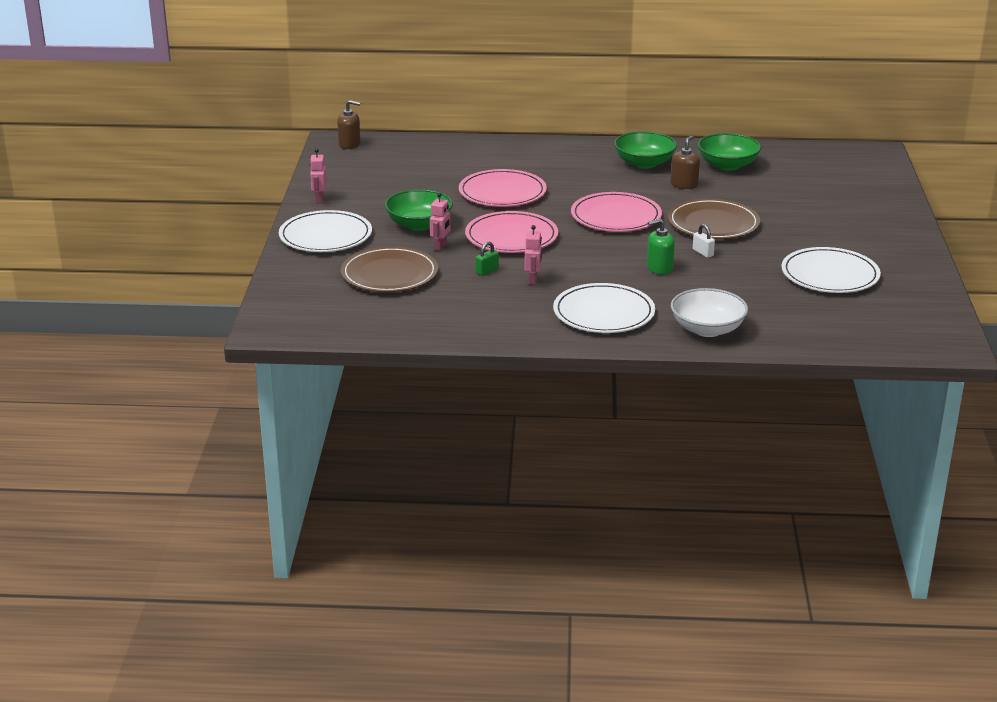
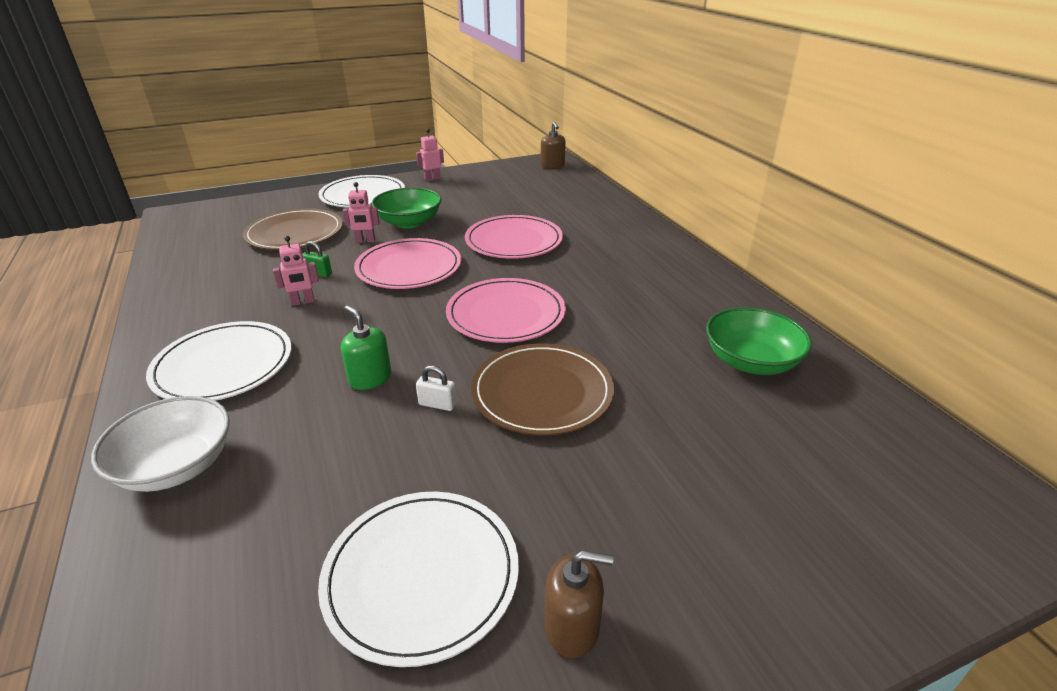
camera: 65 degrees right, 5 degrees up
green bowl [614,131,677,169] -> none
brown soap dispenser [671,136,700,189] -> brown soap dispenser moved to [545,550,614,658]
white padlock [693,224,715,258] -> white padlock turned 75 degrees clockwise [416,366,456,411]

